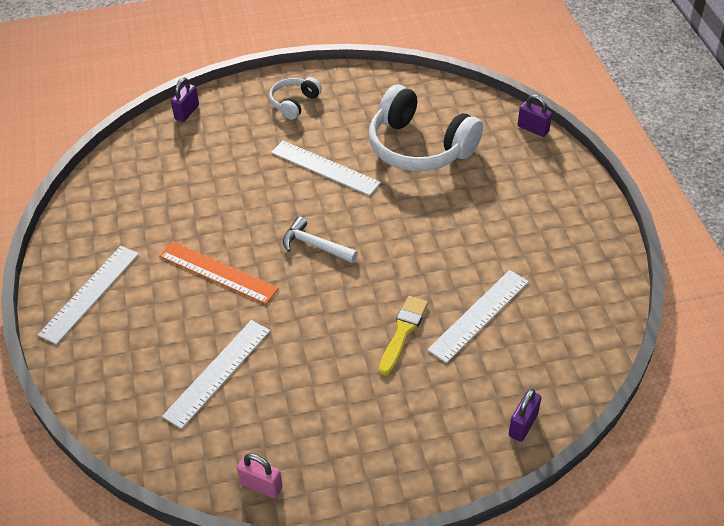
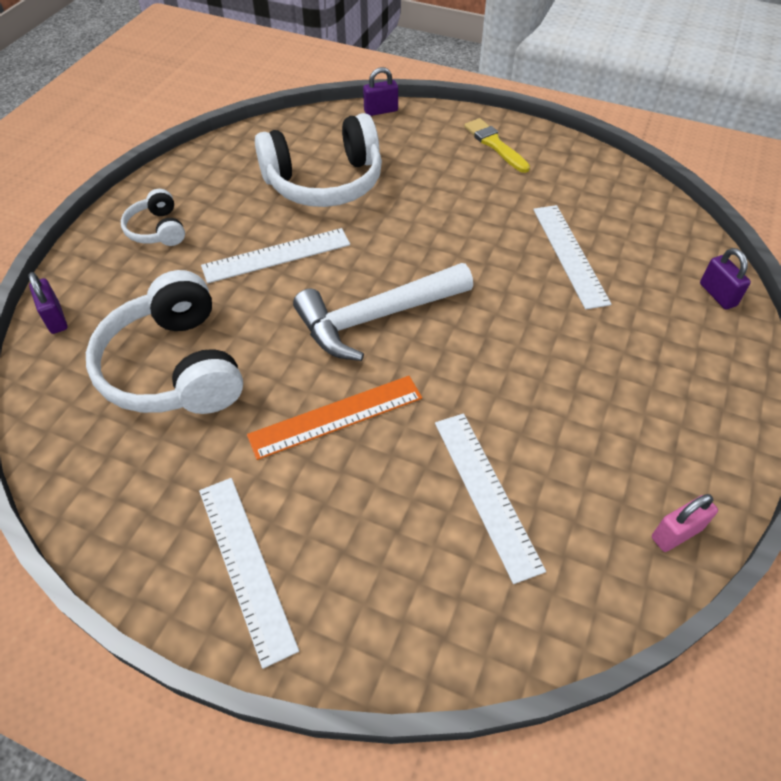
camera: 55 degrees left, 5 degrees up
white hammer [283,217,358,263] -> white hammer [293,263,473,361], size x1.80
yellow brush [379,296,428,376] -> yellow brush moved to [464,118,530,173]
none -> white headphones [86,270,243,414]

